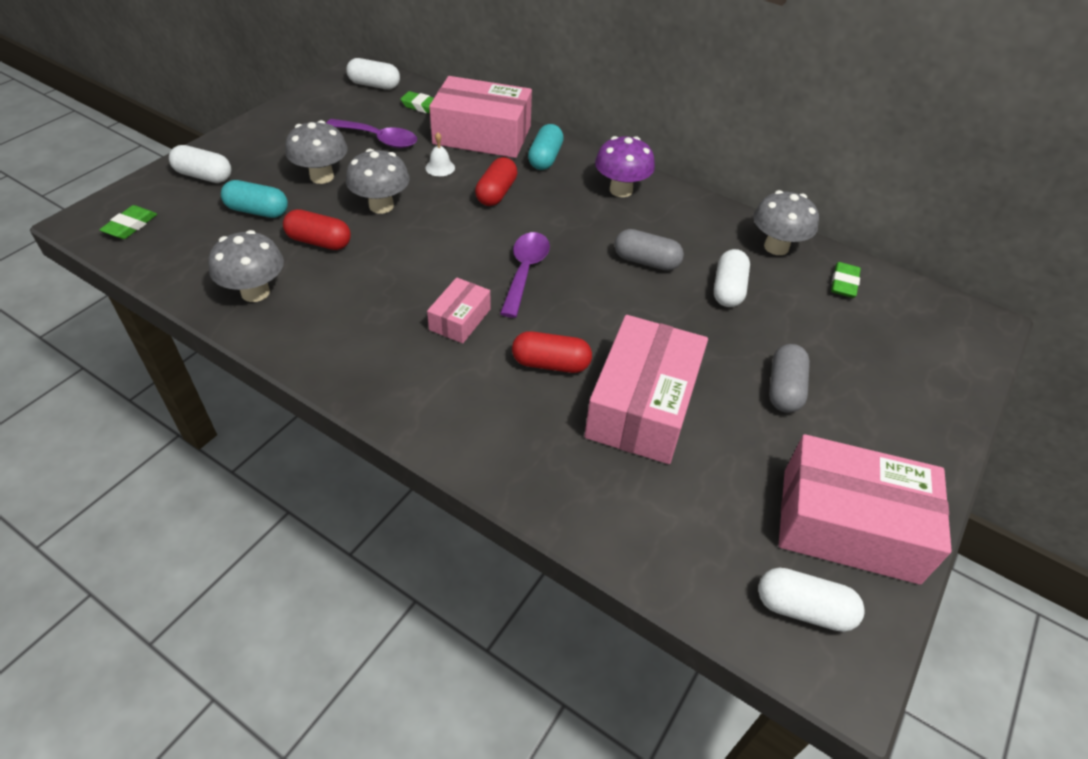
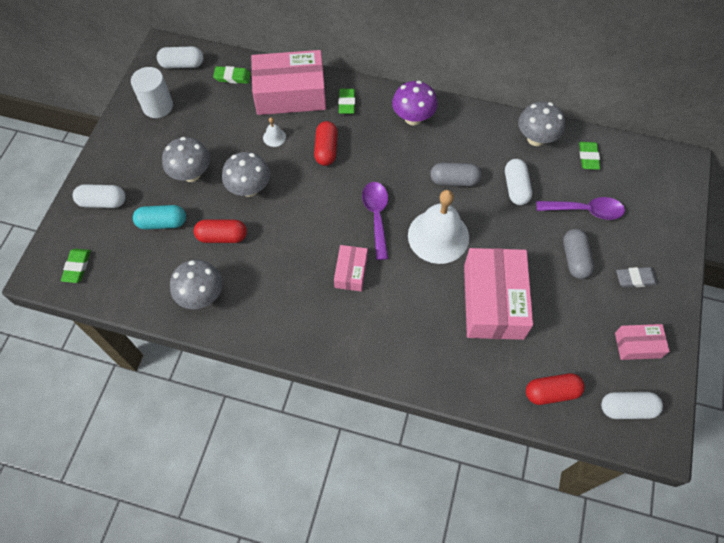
camera: 15 degrees left, 15 degrees up
purple spoon [326,119,417,148] -> purple spoon moved to [536,197,625,220]
red capsule [512,331,592,373] -> red capsule moved to [526,373,585,405]
turquoise capsule [528,124,564,170] -> green eraser [339,89,355,114]
pink box [779,434,952,585] -> pink box [615,324,670,360], size x0.50
none -> white cylinder [131,67,173,118]
none -> white bell [408,190,469,264]
none -> grey eraser [616,267,658,288]

